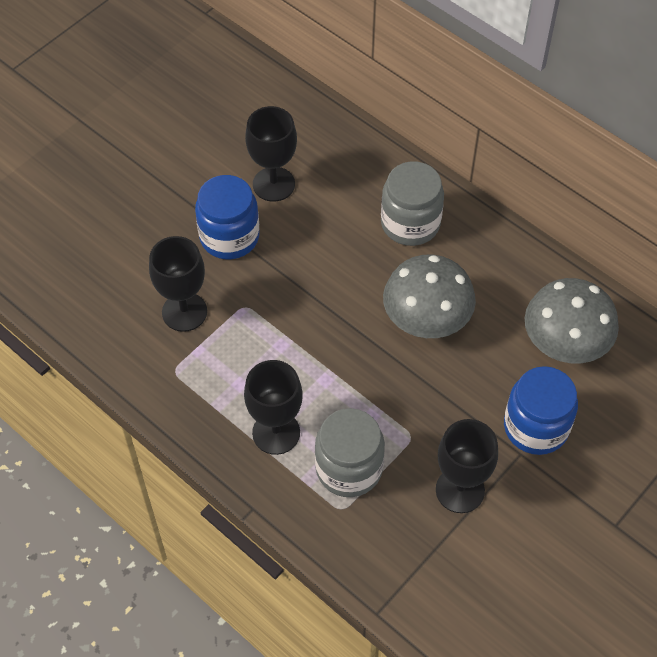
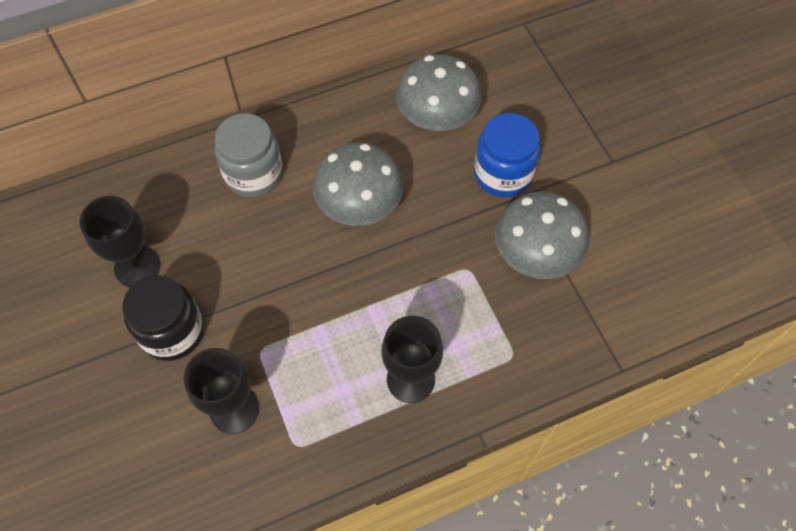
camera: 65 degrees left, 5 degrees up
blue jar [195,175,260,259] -> black jar [122,275,204,361]
grey jar [315,408,385,497] -> none
black goblet [436,419,498,513] -> grey mushroom [495,191,589,279]

